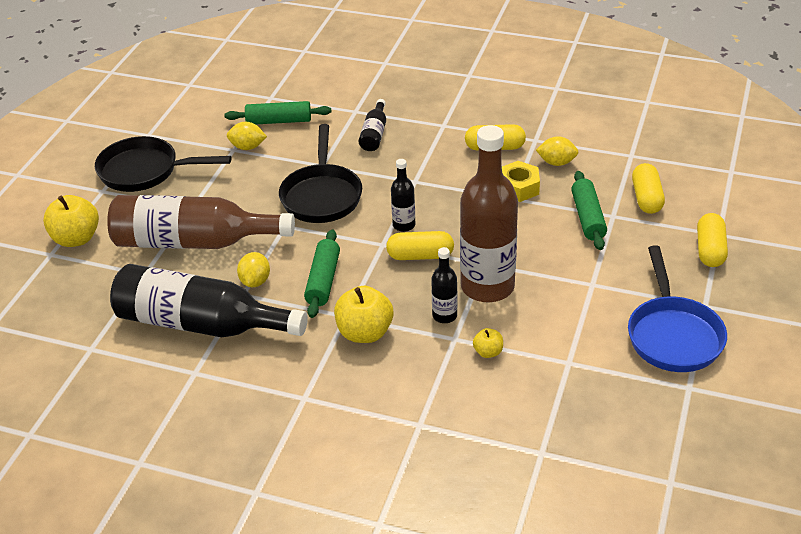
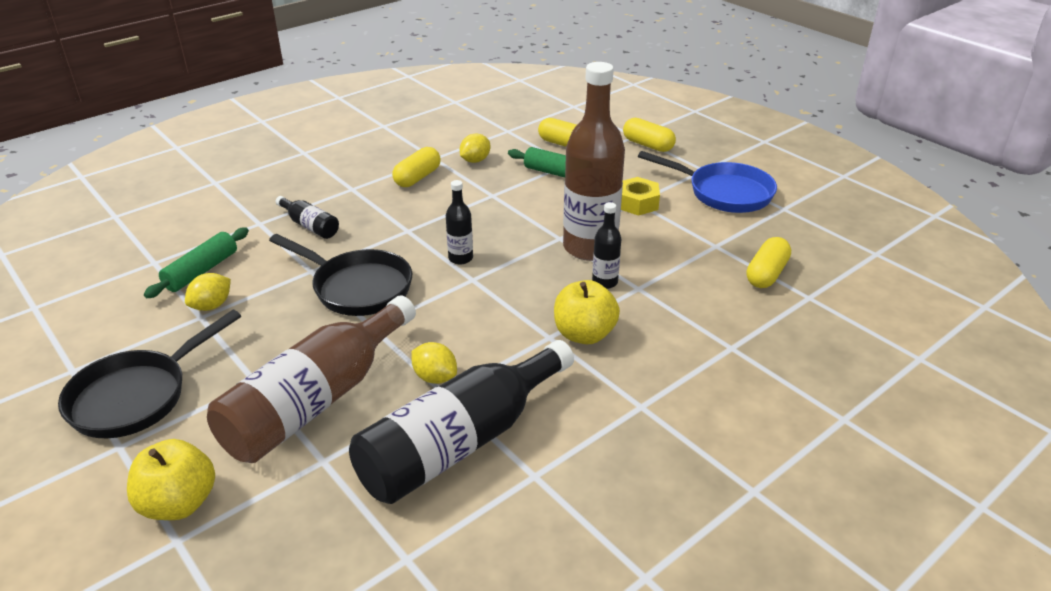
camera: 60 degrees left, 5 degrees down
green rolling pin [304,229,340,318] -> none
yellow capsule [386,231,454,260] -> yellow capsule moved to [746,237,791,288]
yellow apple [473,328,503,358] -> none
yellow nut [502,161,540,202] -> yellow nut moved to [621,177,660,216]

